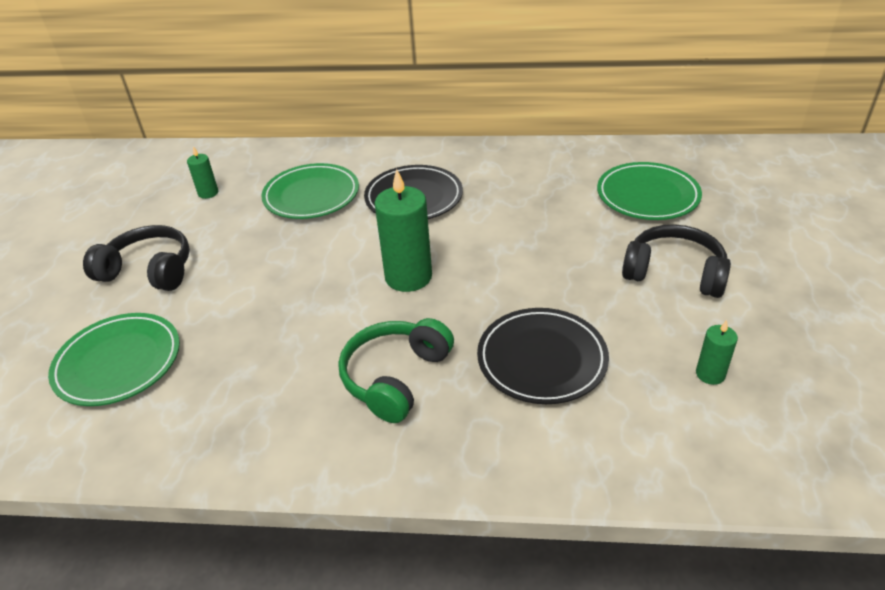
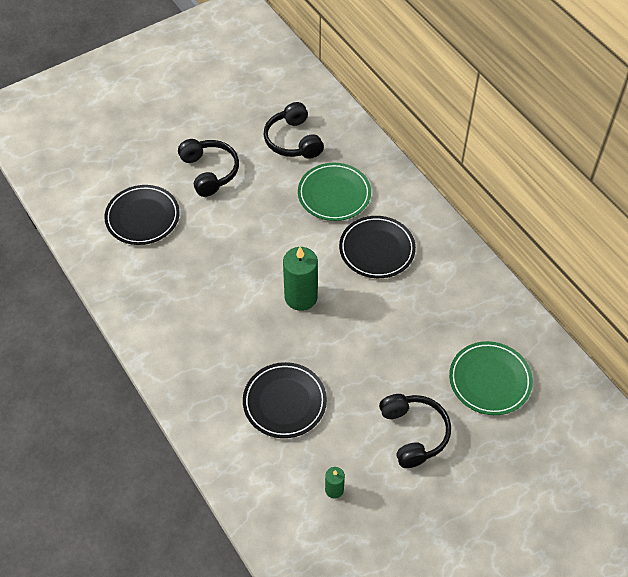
camera: 50 degrees right, 15 degrees up
green plate [48,313,180,406] -> black plate [104,185,180,245]
green candle [187,146,218,199] -> black headphones [264,102,324,159]
green headphones [339,318,454,423] -> none

